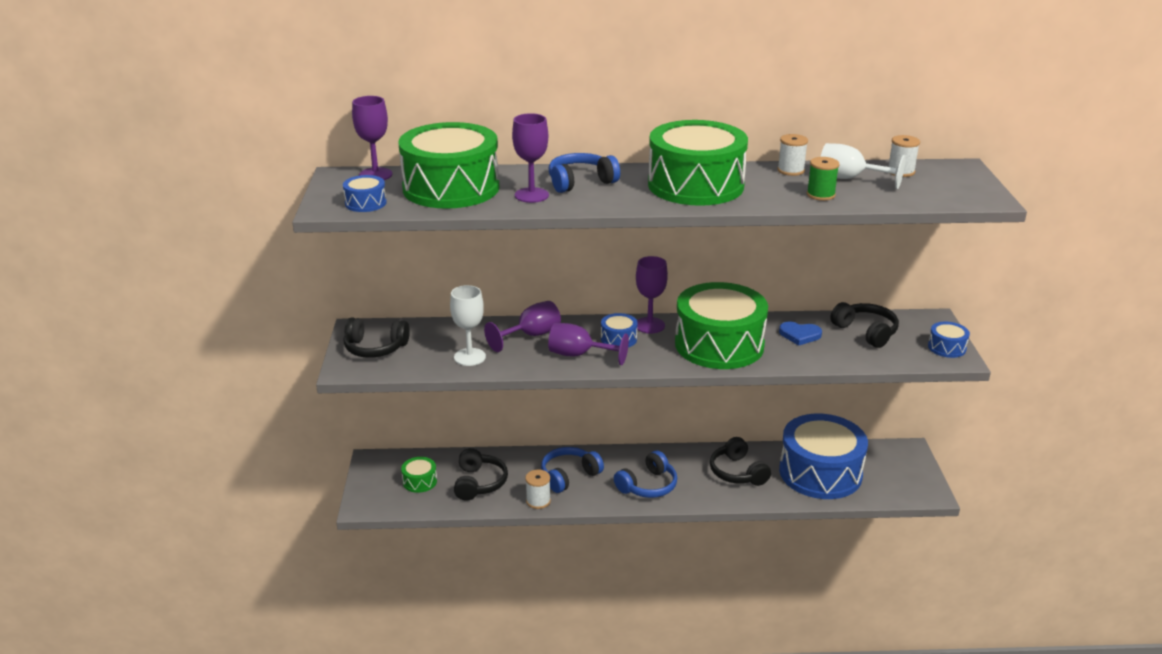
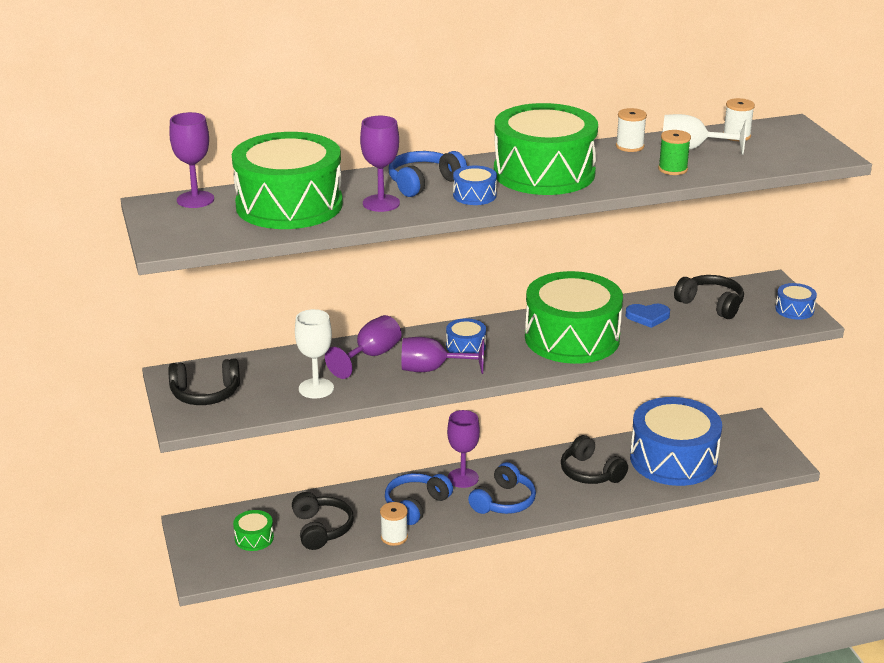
camera: 15 degrees left, 0 degrees up
blue drum [343,175,387,212] -> blue drum moved to [453,166,497,205]
purple goblet [636,256,668,334] -> purple goblet moved to [447,410,480,488]

